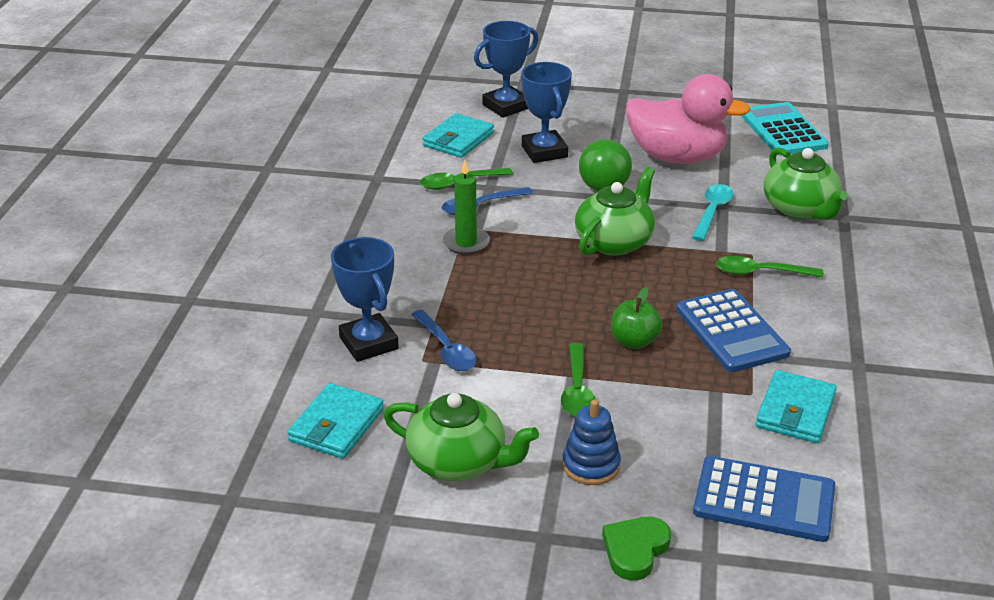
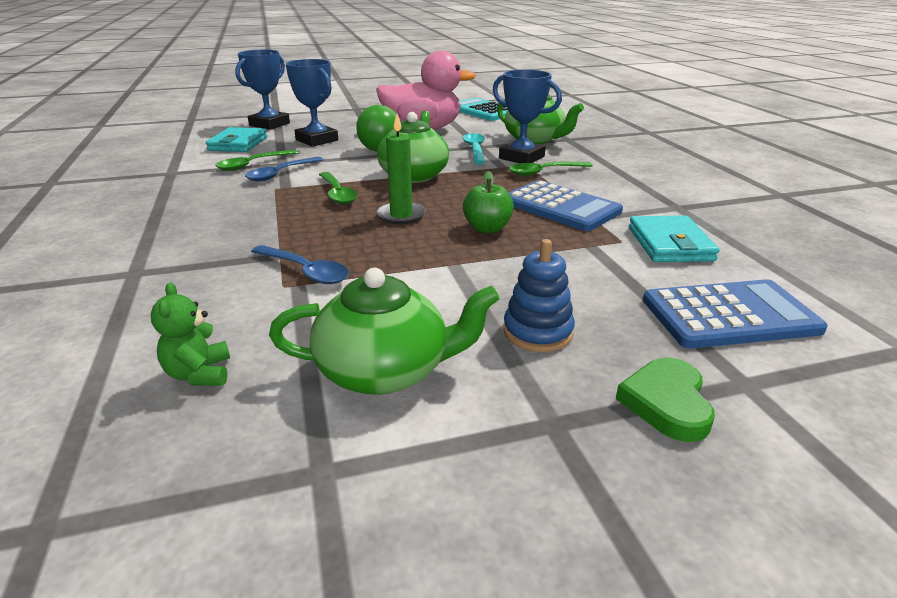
camera: 25 degrees left, 5 degrees down
turquoise wallet [287,383,384,458] -> green teddy bear [151,283,230,386]
blue trophy [331,237,399,362] -> blue trophy moved to [493,70,562,163]
green candle [443,160,490,255] -> green candle moved to [377,114,426,224]
green spoon [561,343,595,417] -> green spoon moved to [319,172,358,204]

